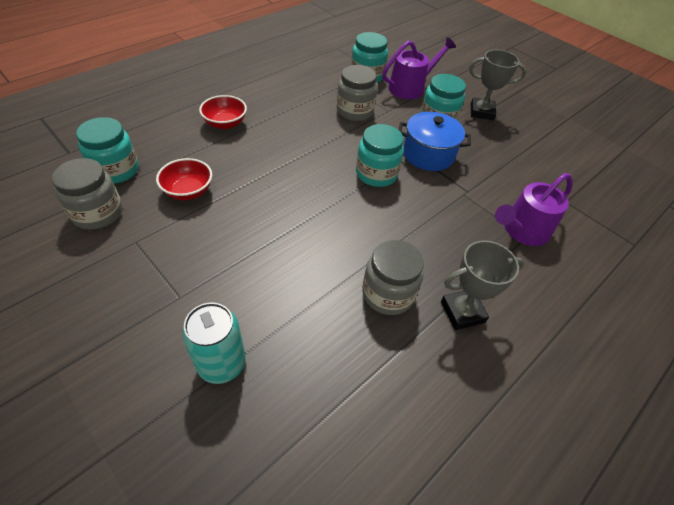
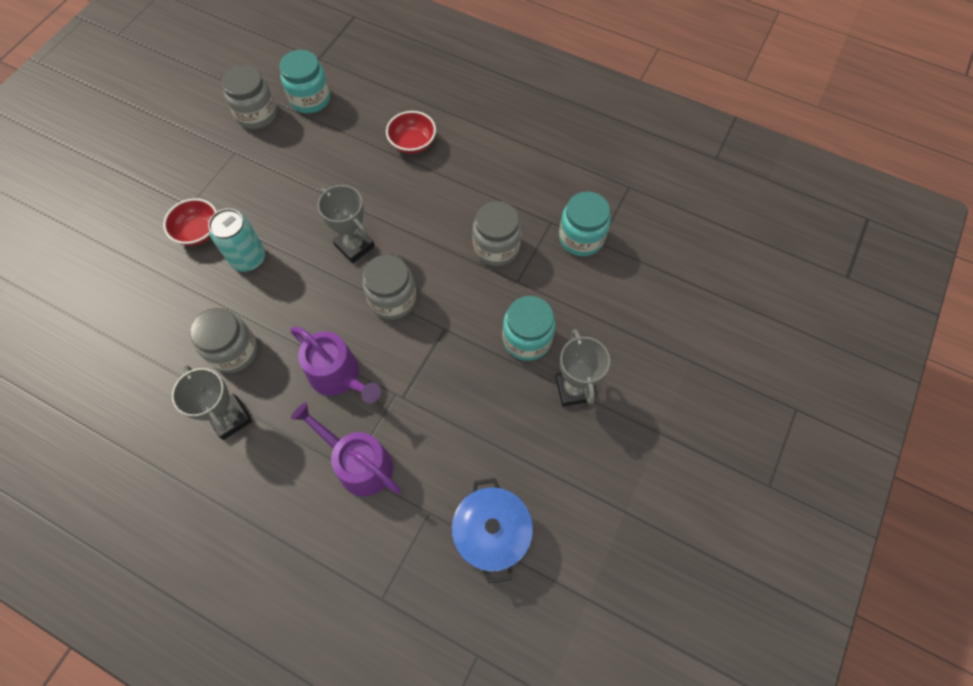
camera: 75 degrees right, 15 degrees up
red bowl [156,158,212,200] -> red bowl moved to [163,198,217,246]
turquoise can [182,302,246,384] -> turquoise can moved to [208,208,266,272]
turquoise jar [356,124,404,187] -> grey jar [363,255,417,320]
purple watering can [382,37,456,99] -> purple watering can moved to [290,327,381,403]
blue pot [399,112,471,171] -> blue pot moved to [451,478,533,584]
none -> grey trophy [317,185,375,263]

